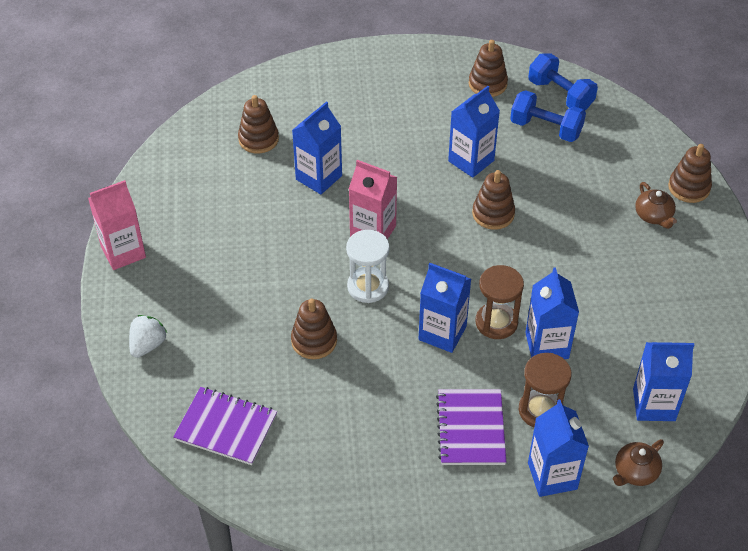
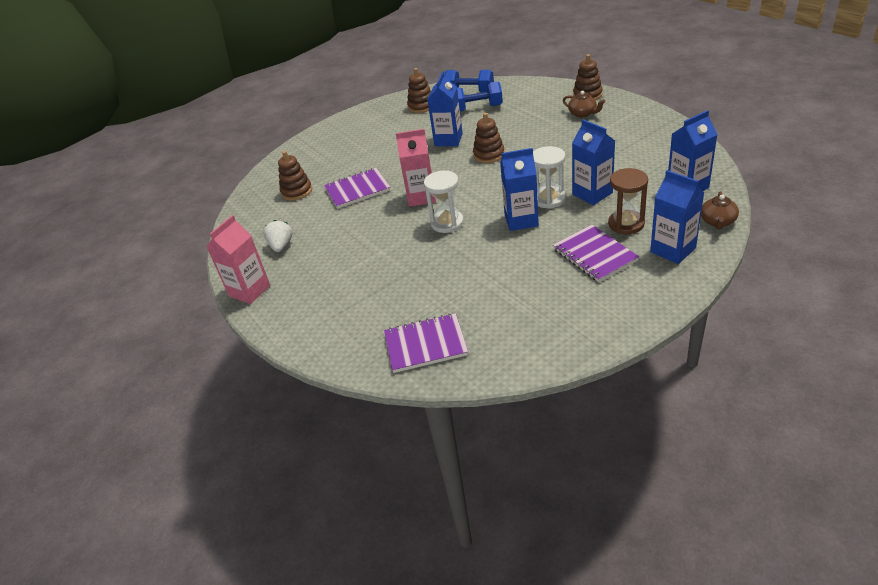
camera: 25 degrees left, 10 degrees down
white strawberry [129,315,167,358] -> white strawberry moved to [263,220,292,252]
brown stacking toy [291,299,337,359] -> none
blue carton [292,102,342,194] -> purple notebook [324,168,390,209]
brown hourglass [476,265,524,339] -> white hourglass [533,146,566,209]

